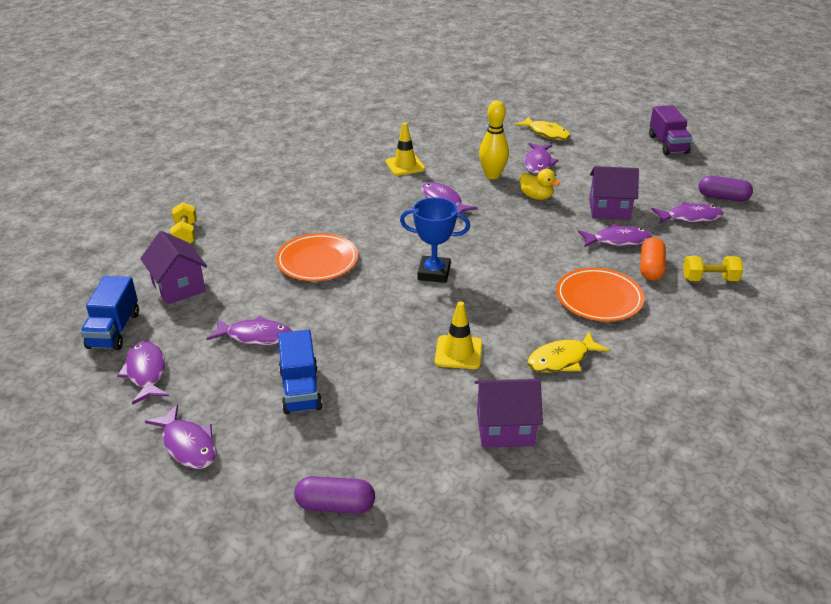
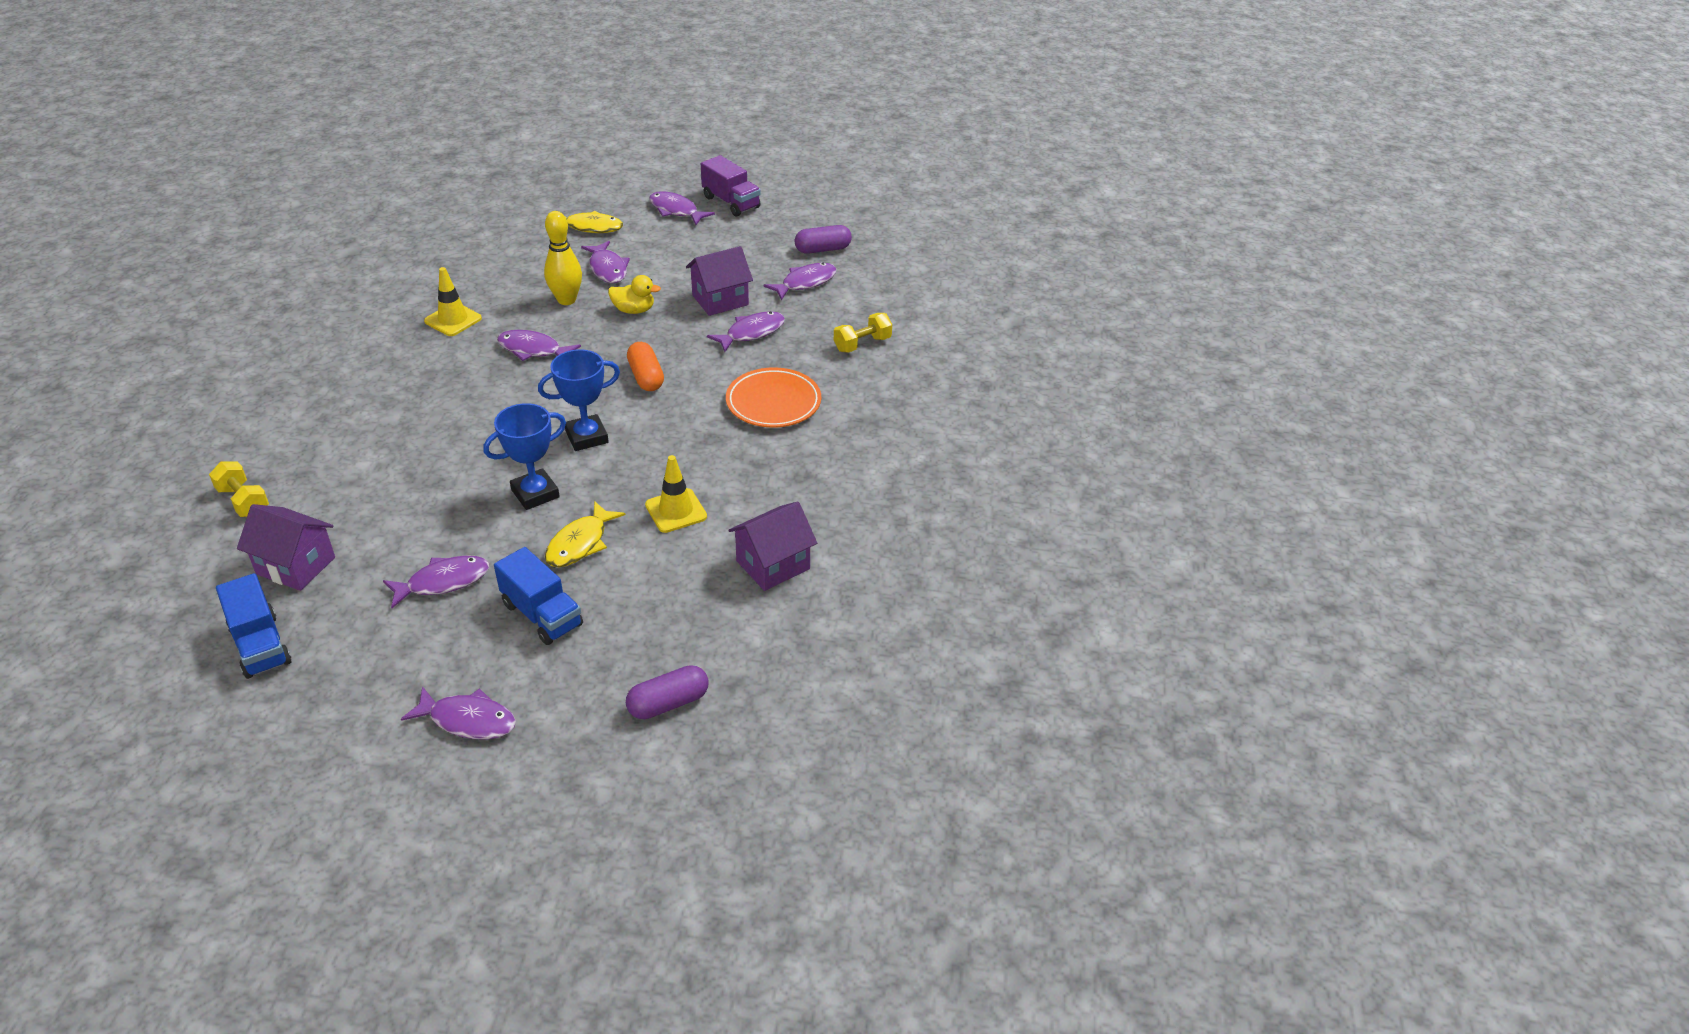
camera: 35 degrees left, 5 degrees up
purple fish [117,341,169,405] -> purple fish moved to [649,191,715,225]
orange plate [276,233,358,281] -> none
yellow fish [527,331,609,373] -> yellow fish moved to [545,501,625,567]
orange capsule [640,237,666,281] -> orange capsule moved to [627,342,664,391]
none -> blue trophy [483,403,566,510]

